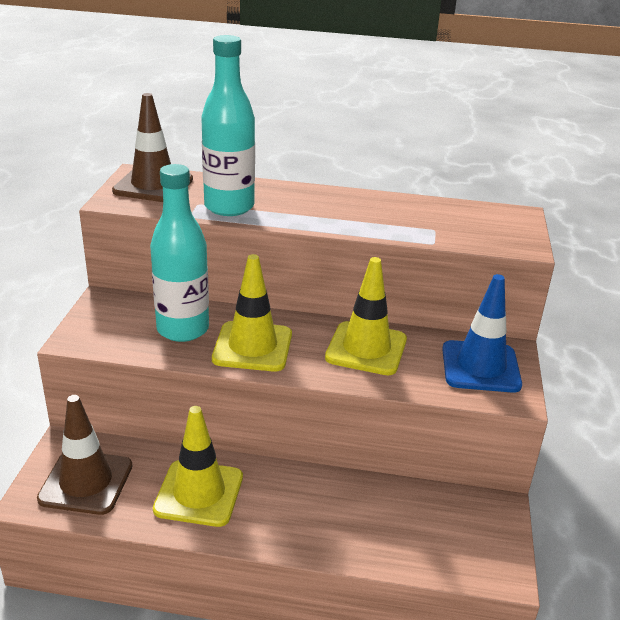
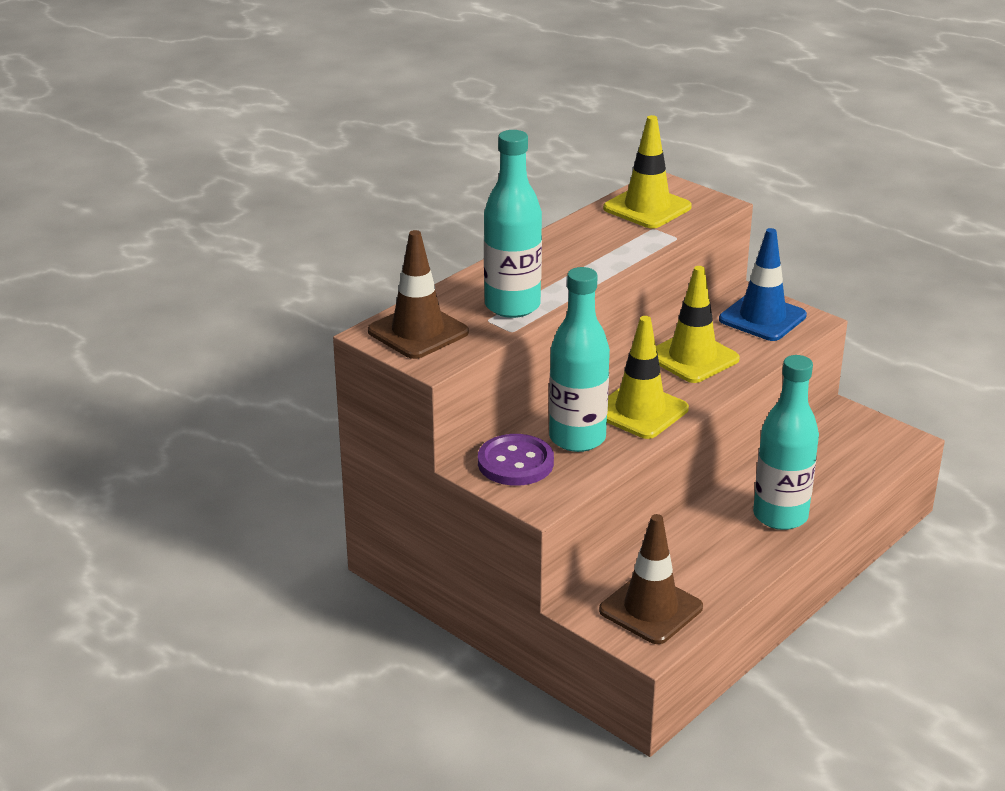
camera: 55 degrees left, 0 degrees up
yellow traffic cone [153,406,243,527] -> yellow traffic cone moved to [603,115,692,228]
none -> purple button [478,434,554,486]
none -> turquoise bottle [753,355,819,530]

